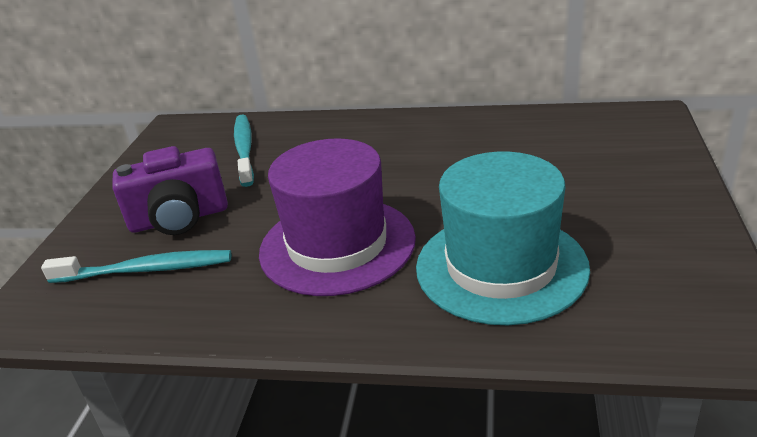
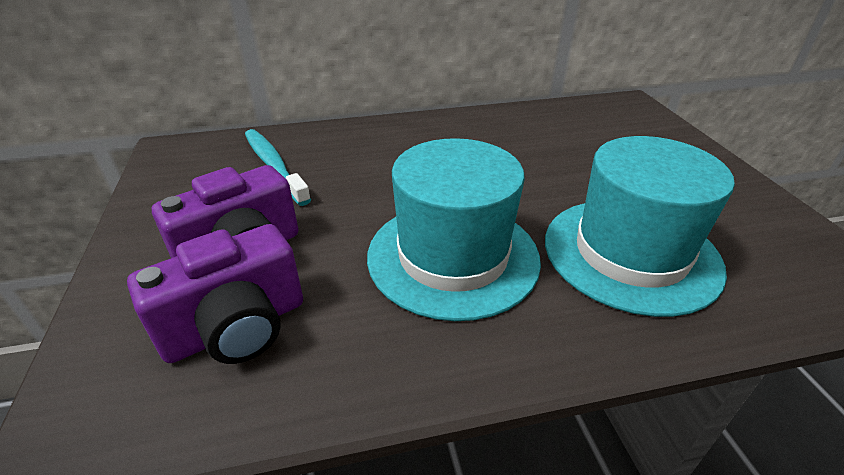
camera: 25 degrees left, 5 degrees up
turquoise toothbrush [41,250,231,283] -> purple camera [127,224,303,364]
purple hat [259,138,416,296] -> turquoise hat [367,138,541,321]

